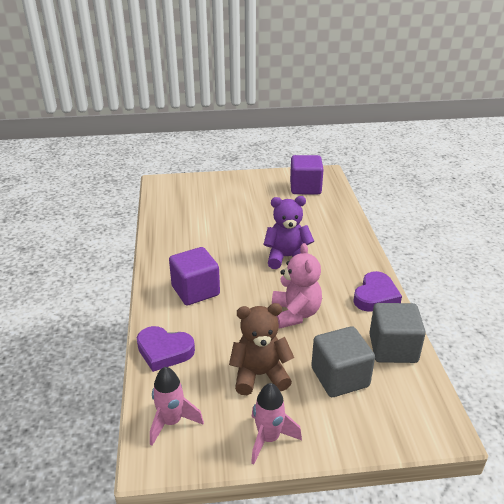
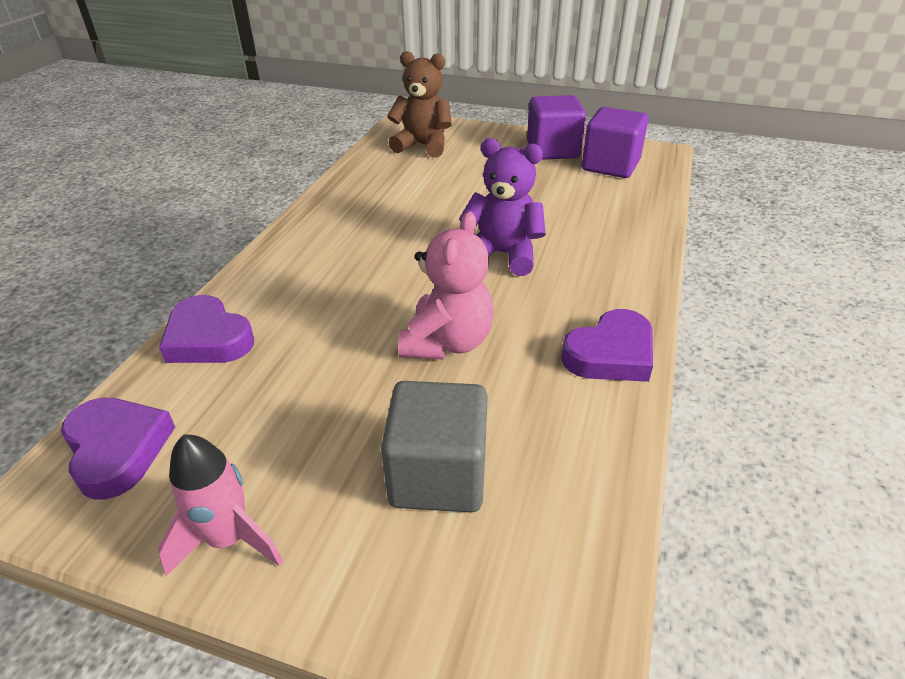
camera: 25 degrees right, 5 degrees up
pink rocket [150,367,204,446] -> purple heart [61,398,175,499]
purple cube [169,247,220,305] -> purple cube moved to [527,95,586,160]
brown teddy bear [229,303,294,395] -> brown teddy bear moved to [387,51,452,157]
grey cube [369,303,426,363] -> none

